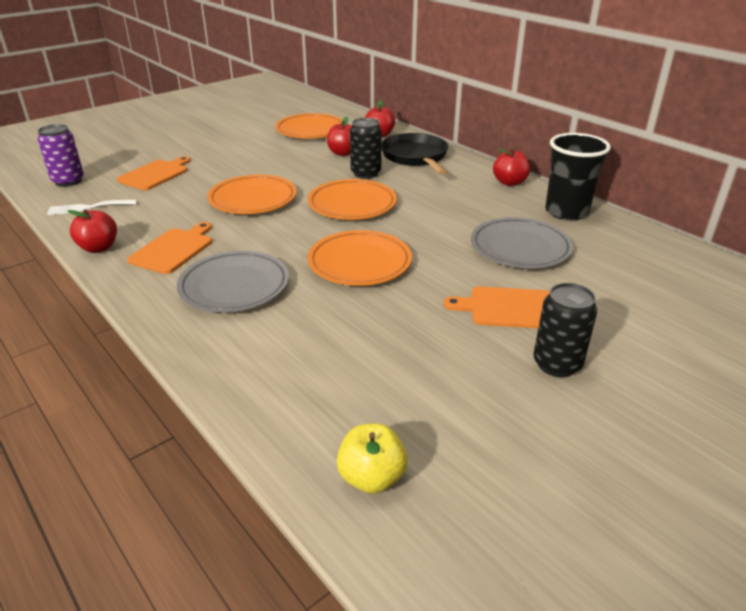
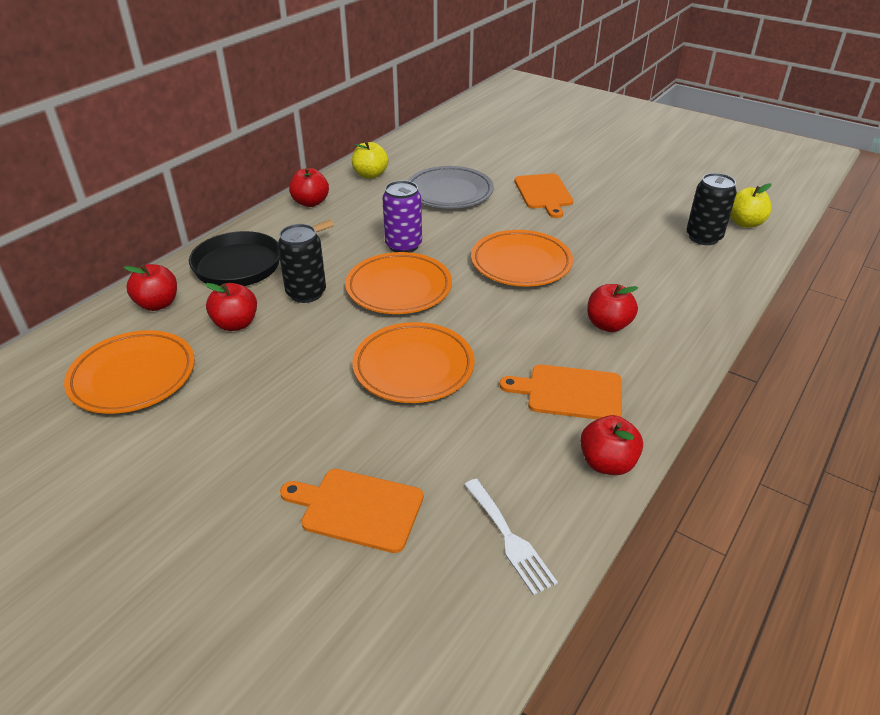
camera: 105 degrees left, 5 degrees up
purple can [38,124,84,187] -> purple can moved to [382,180,422,253]
grey plate [177,251,289,313] -> red apple [587,284,638,332]
black can [533,283,597,378] -> black can moved to [686,173,737,245]
black cup [545,133,611,221] -> yellow apple [352,141,389,179]

